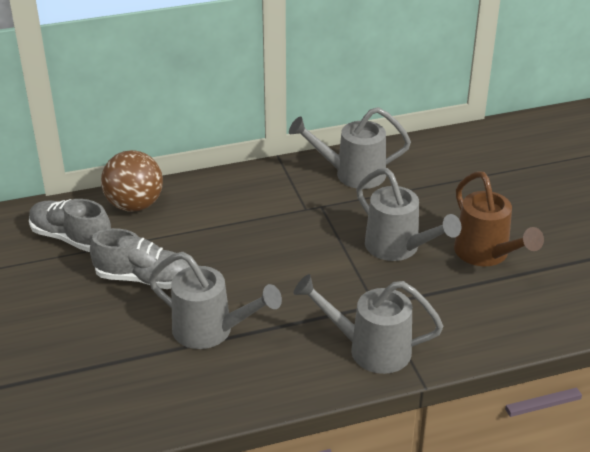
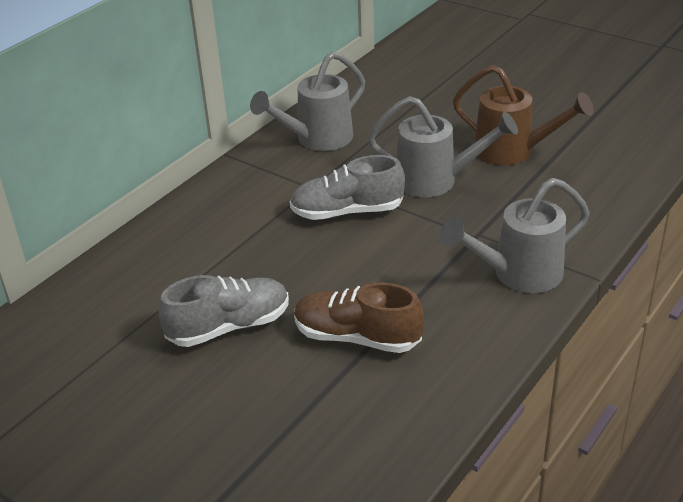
camera: 35 degrees left, 0 degrees up
grey shoe [29,199,111,252] -> grey shoe moved to [290,155,405,220]
brown ball [101,150,163,212] -> none
grey watering can [148,252,282,349] -> brown shoe [294,282,424,353]

